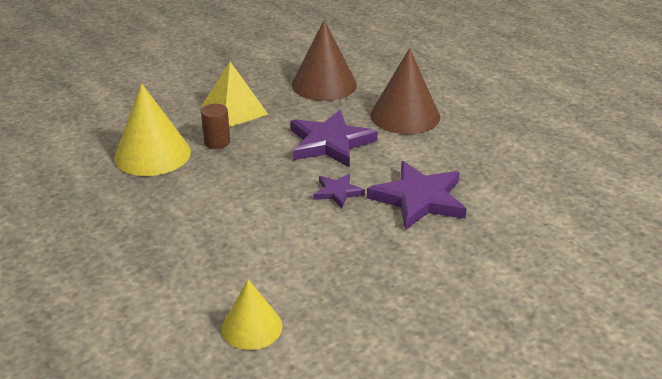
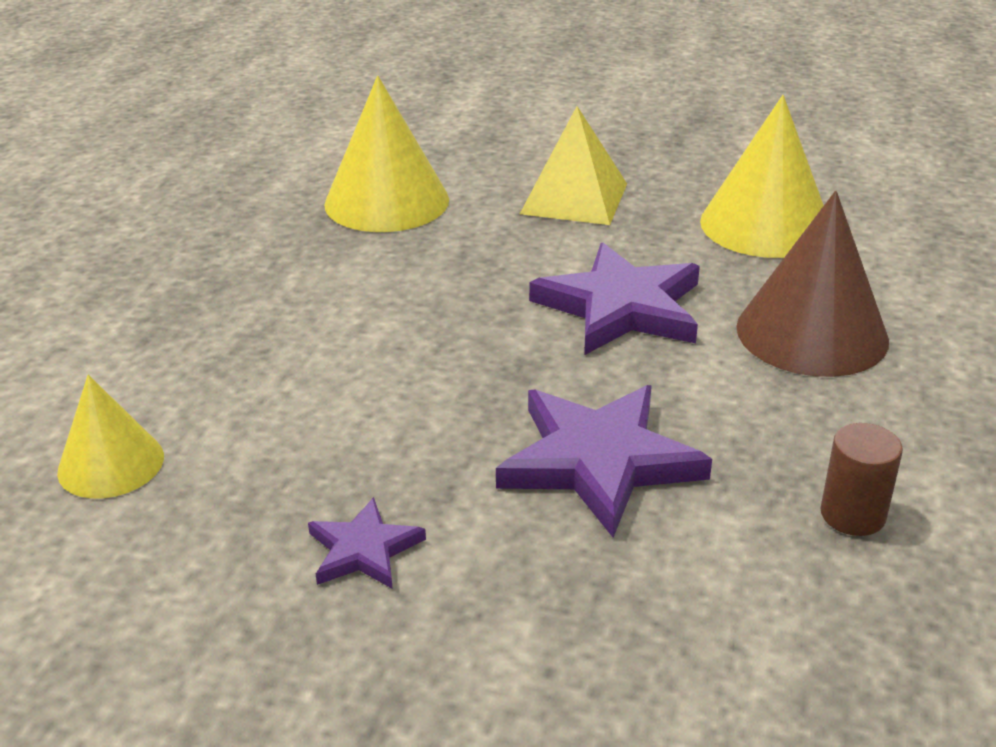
camera: 50 degrees right, 0 degrees up
brown cylinder [201,104,230,149] -> brown cylinder moved to [820,423,903,536]
brown cone [292,20,357,101] -> yellow cone [700,95,824,258]
purple star [313,173,365,208] -> purple star moved to [308,497,426,589]

